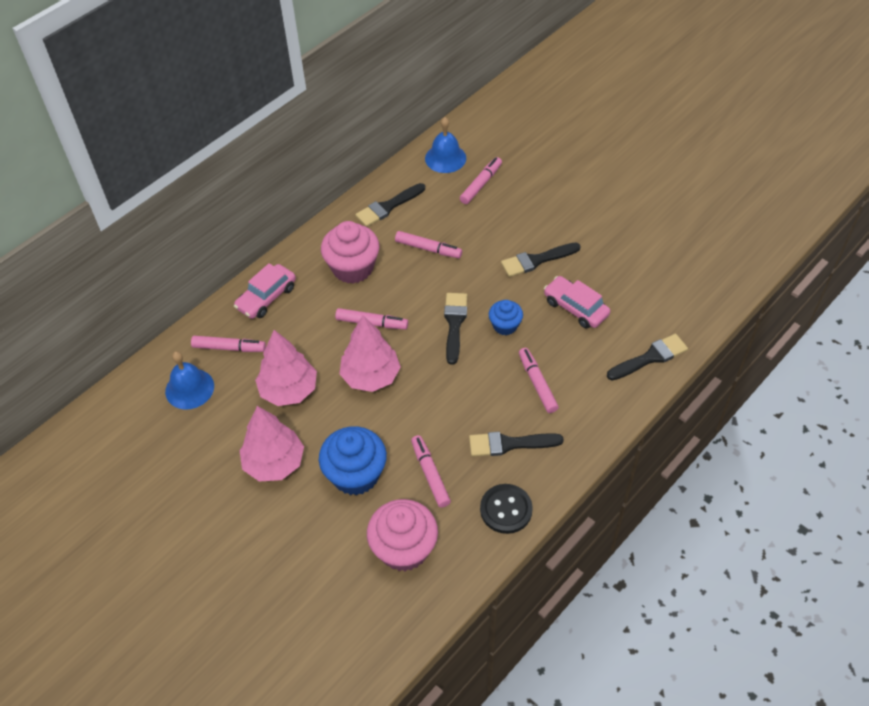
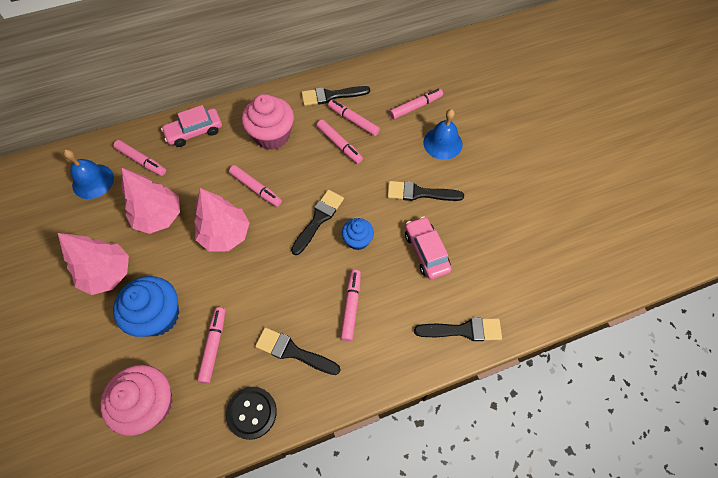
camera: 25 degrees right, 10 degrees up
blue bell [425,117,466,173] -> blue bell moved to [423,109,463,160]
none -> pink marker [328,100,380,136]

